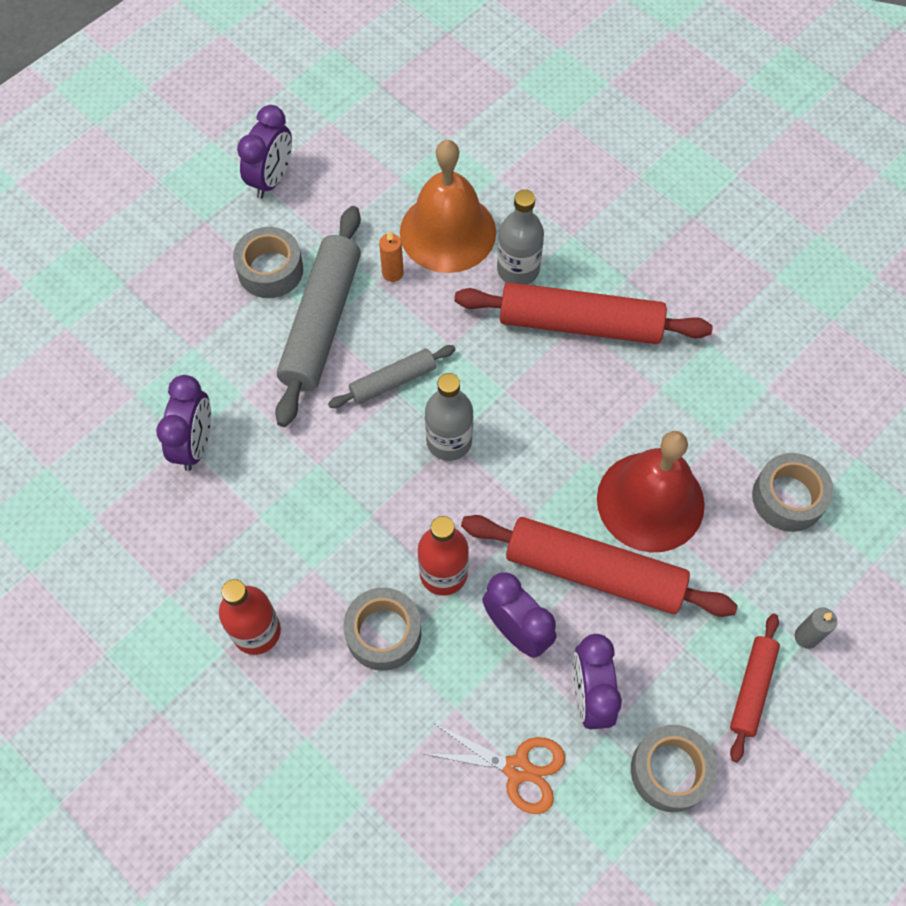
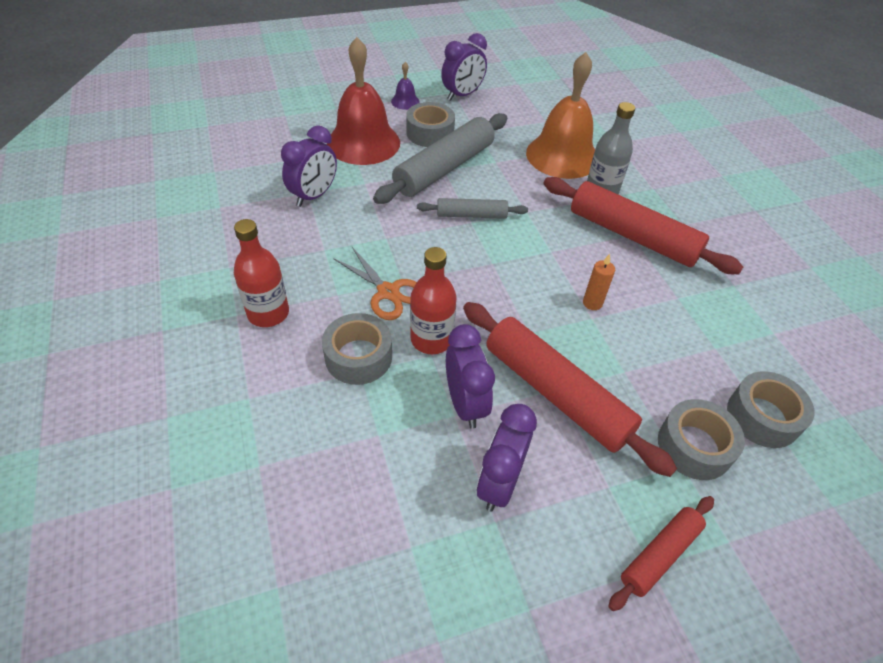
camera: 25 degrees right, 15 degrees down
orange candle [379,231,404,282] -> orange candle moved to [583,254,615,310]
grey bottle [425,373,473,461] -> none
orange scissors [425,724,565,814] -> orange scissors moved to [333,247,417,320]
red bell [597,431,705,553] -> red bell moved to [327,37,400,165]
grey tape [631,725,717,812] -> grey tape moved to [658,399,745,480]
grey candle [795,607,837,649] -> none
none -> purple bell [391,62,420,110]

